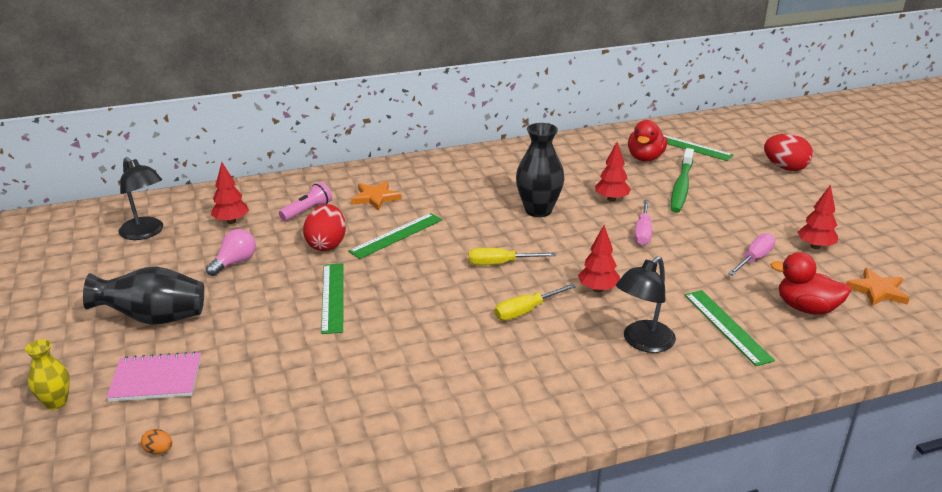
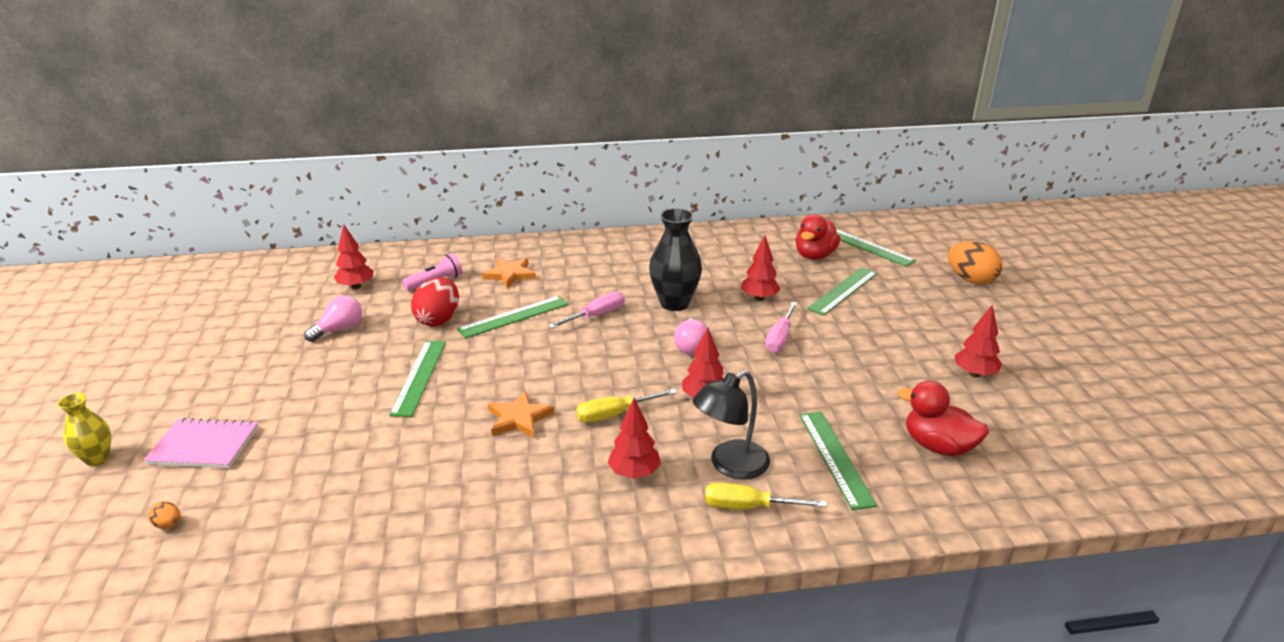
camera: 10 degrees right, 0 degrees up
black vase [83,266,204,325] -> none
black lamp [118,157,163,240] -> none
yellow screwdriver [469,248,556,265] -> yellow screwdriver moved to [705,483,827,509]
green toothbrush [671,148,694,213] -> green ruler [807,267,877,316]
pink screwdriver [728,233,776,276] -> pink screwdriver moved to [548,291,625,328]
red egg [764,134,813,171] -> orange egg [948,241,1003,284]
orange star [846,268,910,306] -> orange star moved to [487,390,555,438]
none -> red tree [607,398,661,479]
none -> pink light bulb [674,318,707,355]

